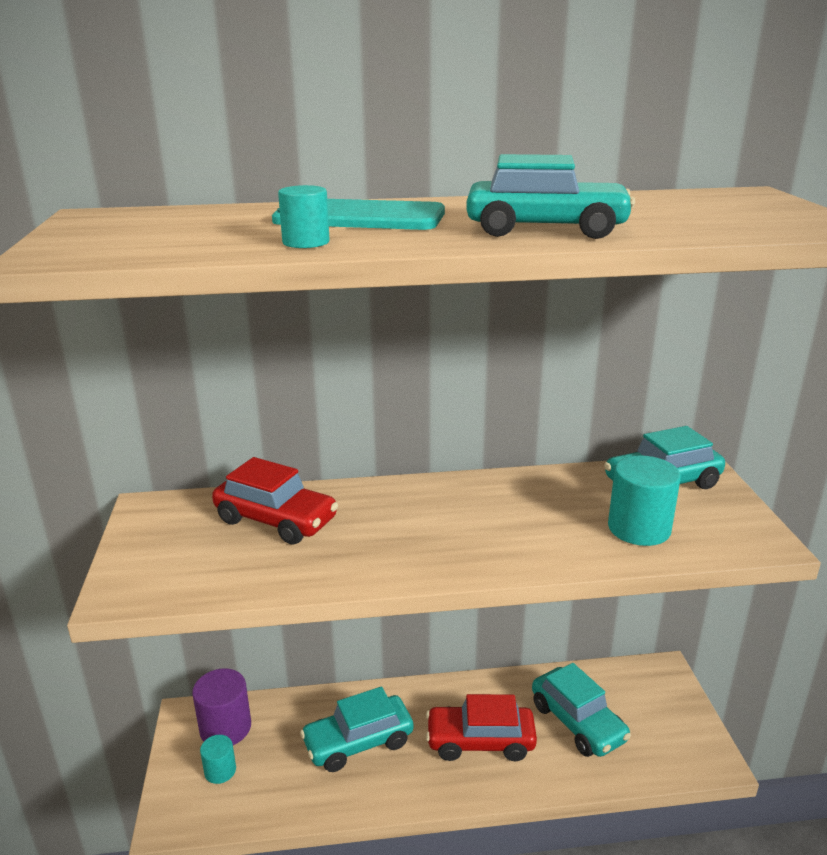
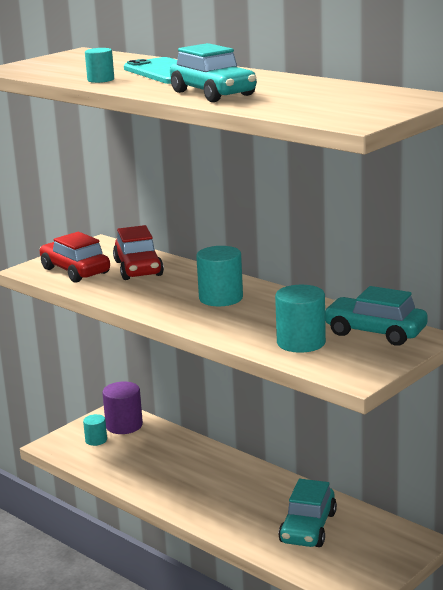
camera: 50 degrees right, 5 degrees down
turquoise car [300,686,414,772] -> none
red car [426,694,537,761] -> red car moved to [40,232,110,283]
none -> turquoise cylinder [196,246,243,306]

